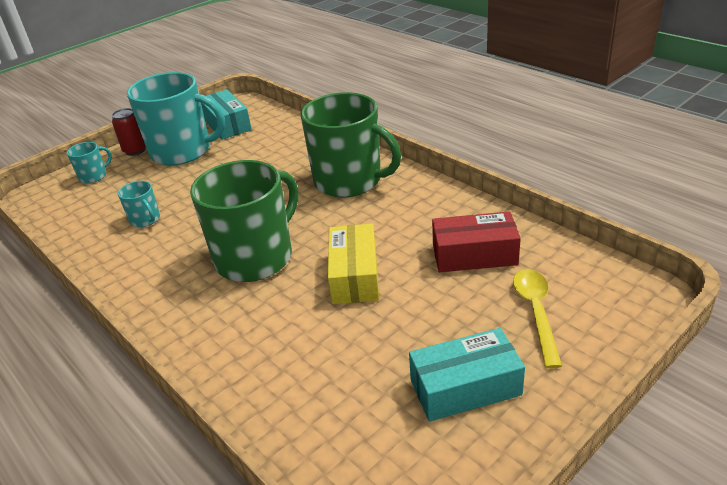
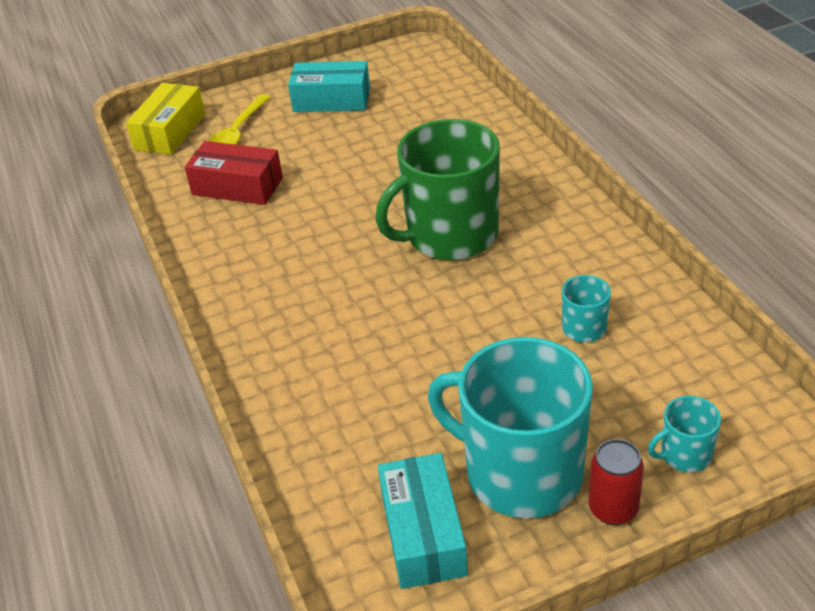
camera: 160 degrees left, 5 degrees up
green mug [301,92,401,197] -> none
yellow box [328,224,379,304] -> yellow box moved to [126,83,205,155]

